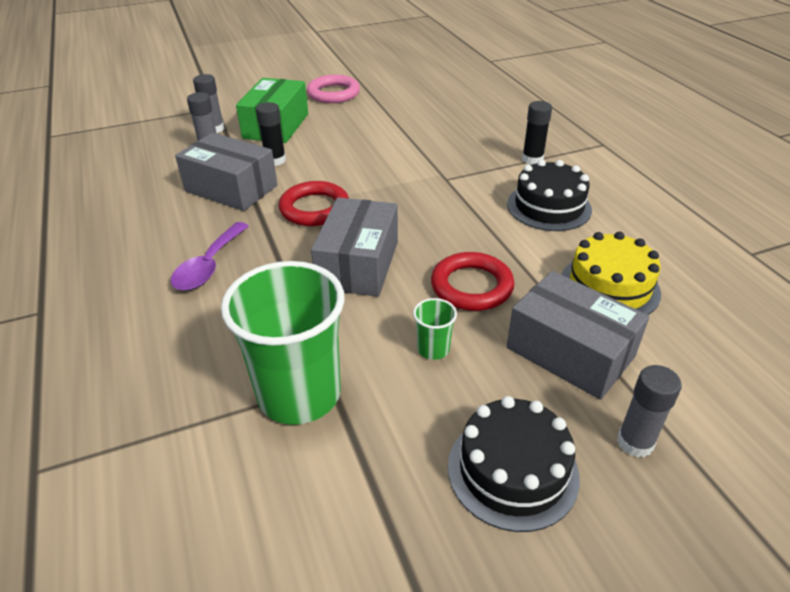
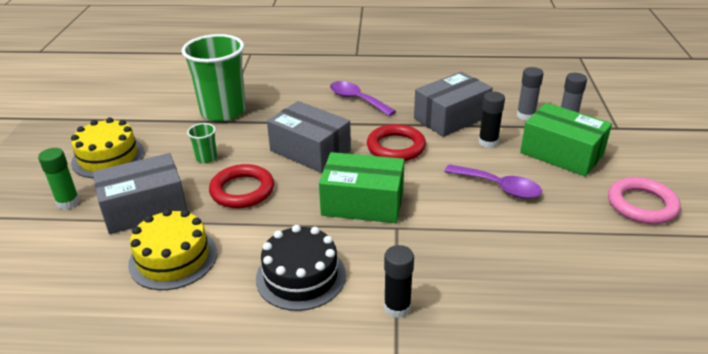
camera: 115 degrees right, 5 degrees down
black cake [448,396,580,532] -> yellow cake [71,118,145,178]
grey glue stick [617,365,682,458] -> green glue stick [38,148,80,210]
none -> green box [319,152,405,223]
none -> purple spoon [444,164,542,199]

